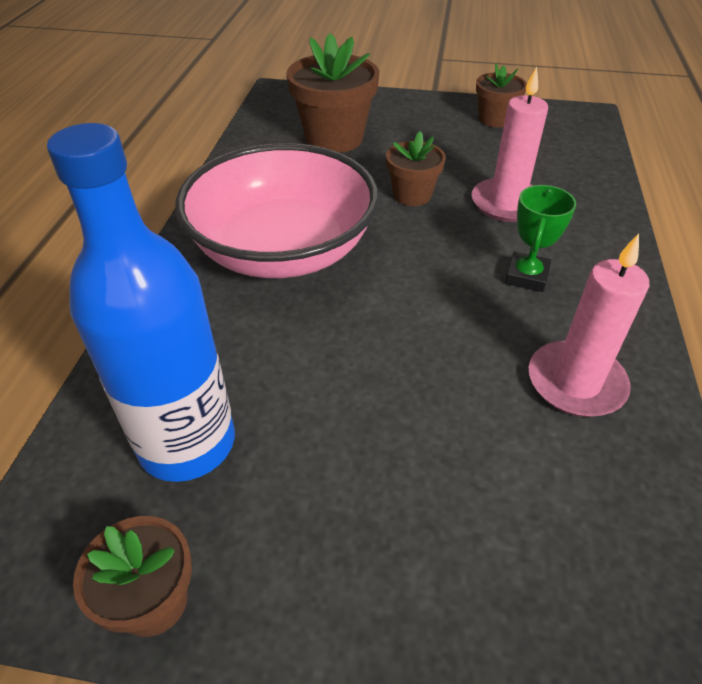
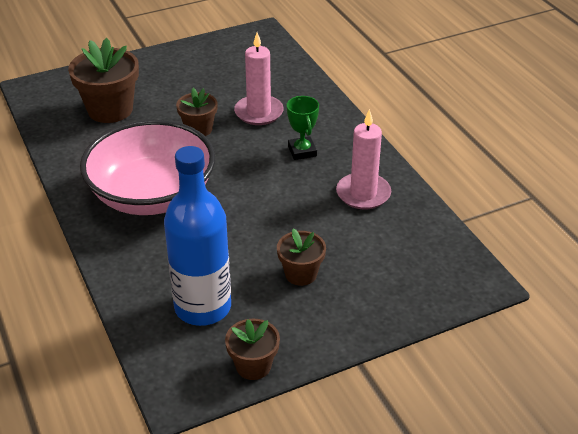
camera: 35 degrees left, 5 degrees down
brown flower pot [476,63,527,127] -> brown flower pot moved to [277,228,326,286]

